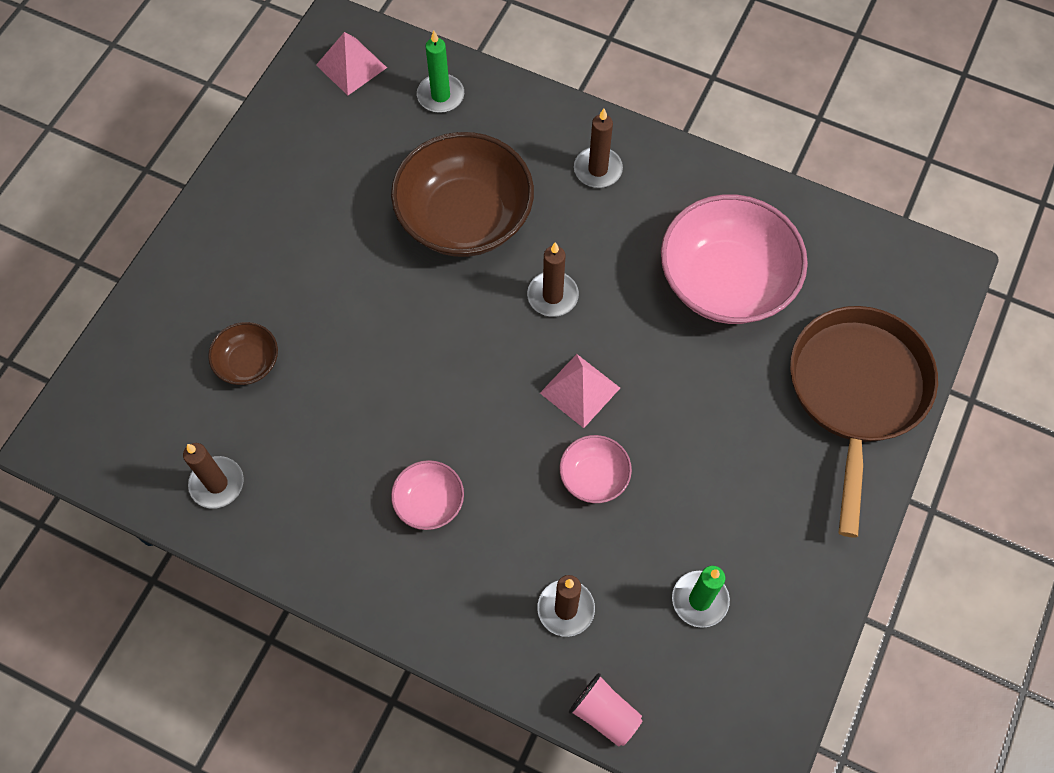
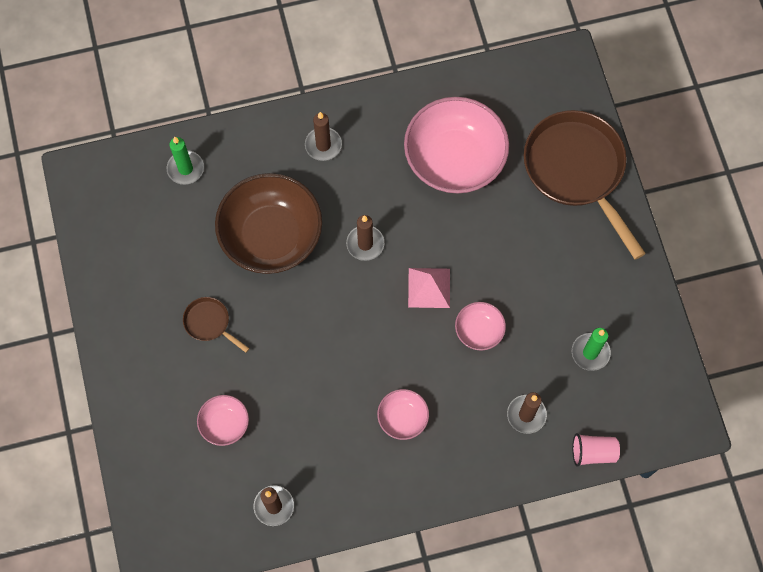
camera: 40 degrees left, 5 degrees up
brown bowl [208,322,278,385] -> pink bowl [197,395,249,446]
pink pyramid [316,32,387,95] -> none
none -> brown pan [183,297,250,353]

